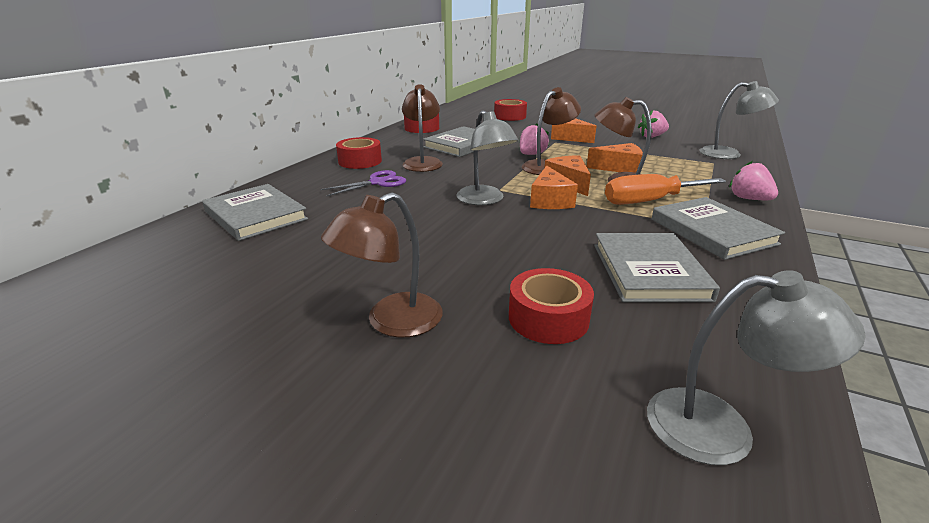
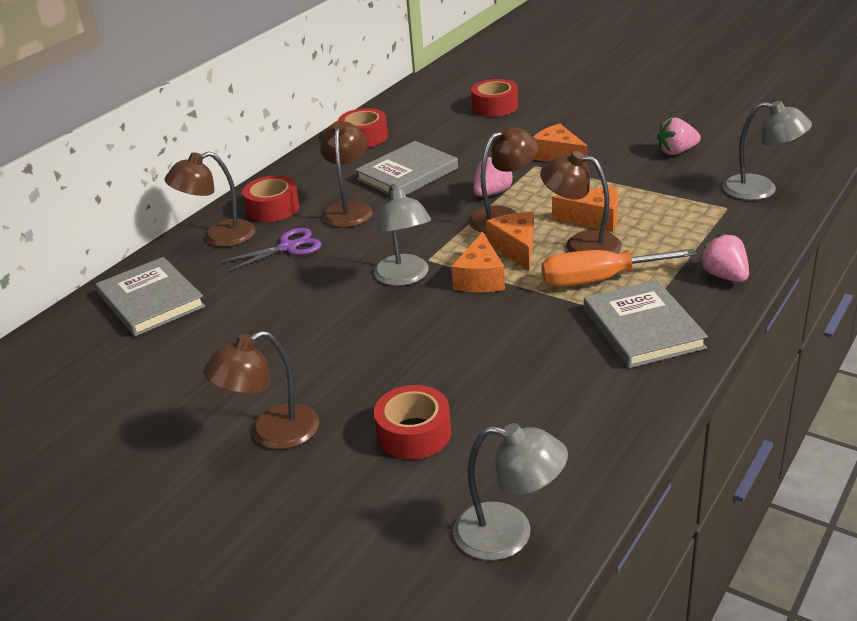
camera: 10 degrees right, 5 degrees up
grey book [594,233,720,302] -> none
none -> brown lamp [164,151,256,247]

